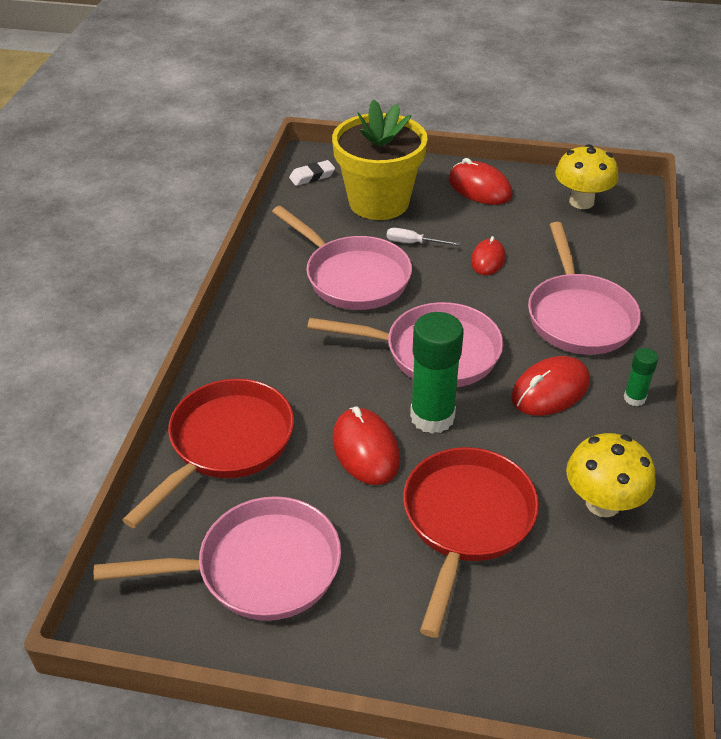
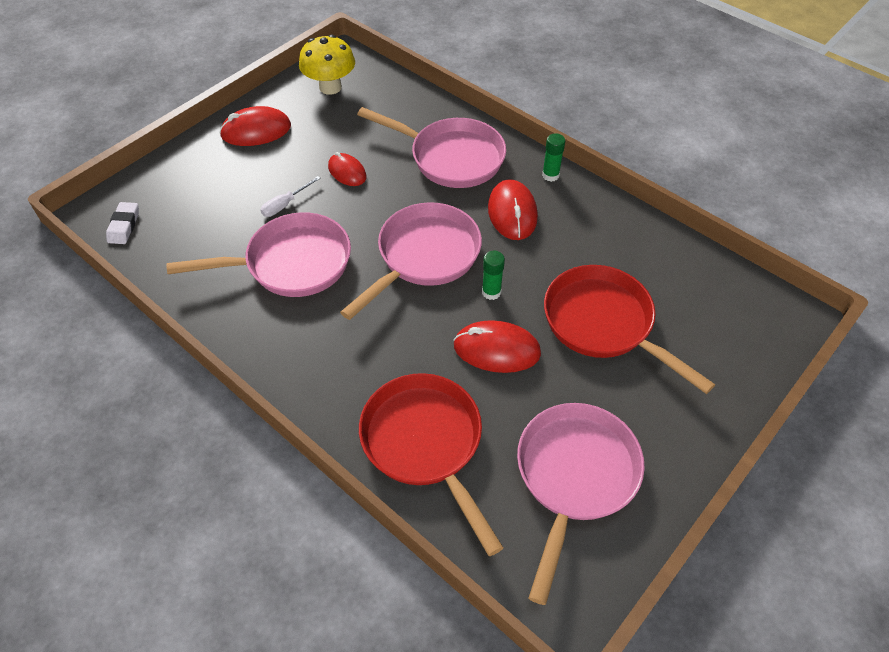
camera: 60 degrees left, 10 degrees up
yellow flower pot [332,99,428,220] -> none
green glue stick [410,312,464,434] -> green glue stick [482,250,505,300], size x0.50
yellow mushroom [566,433,656,517] -> none

